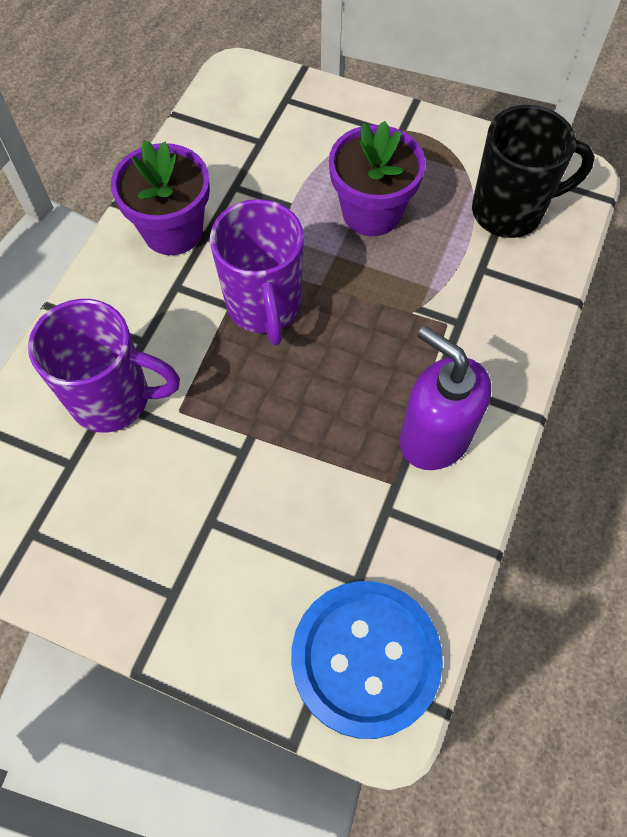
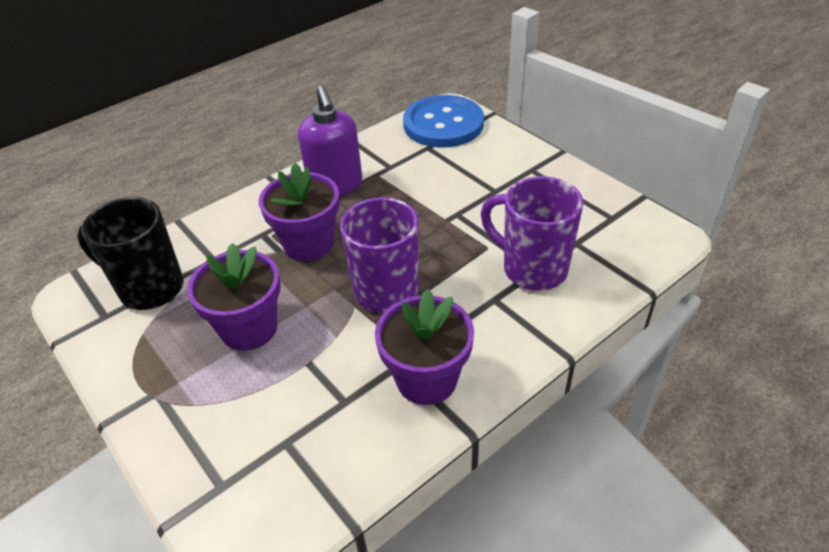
camera: 150 degrees left, 20 degrees down
none -> purple flower pot [259,163,340,261]

